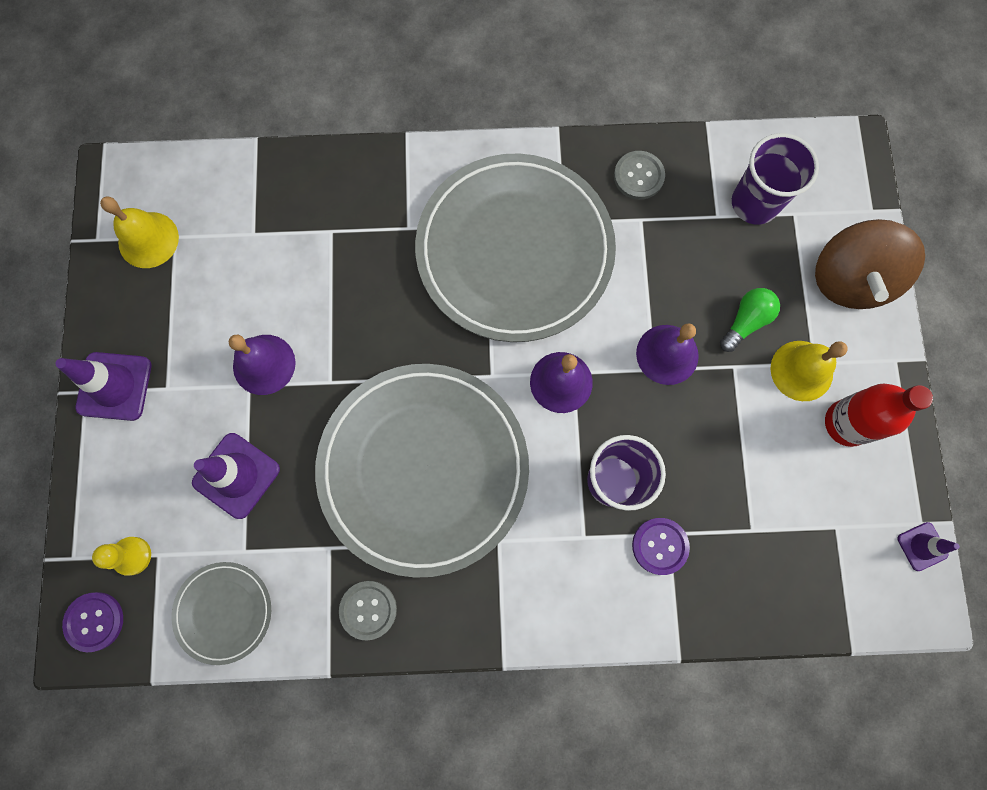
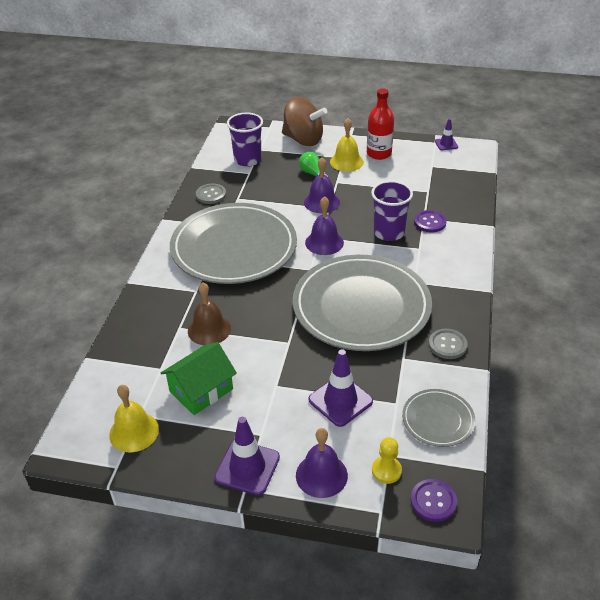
camera: 75 degrees left, 35 degrees down
purple bell [229,335,296,395] -> purple bell moved to [296,428,348,498]
none -> green house [161,342,237,415]
none -> brown bell [188,282,231,345]

